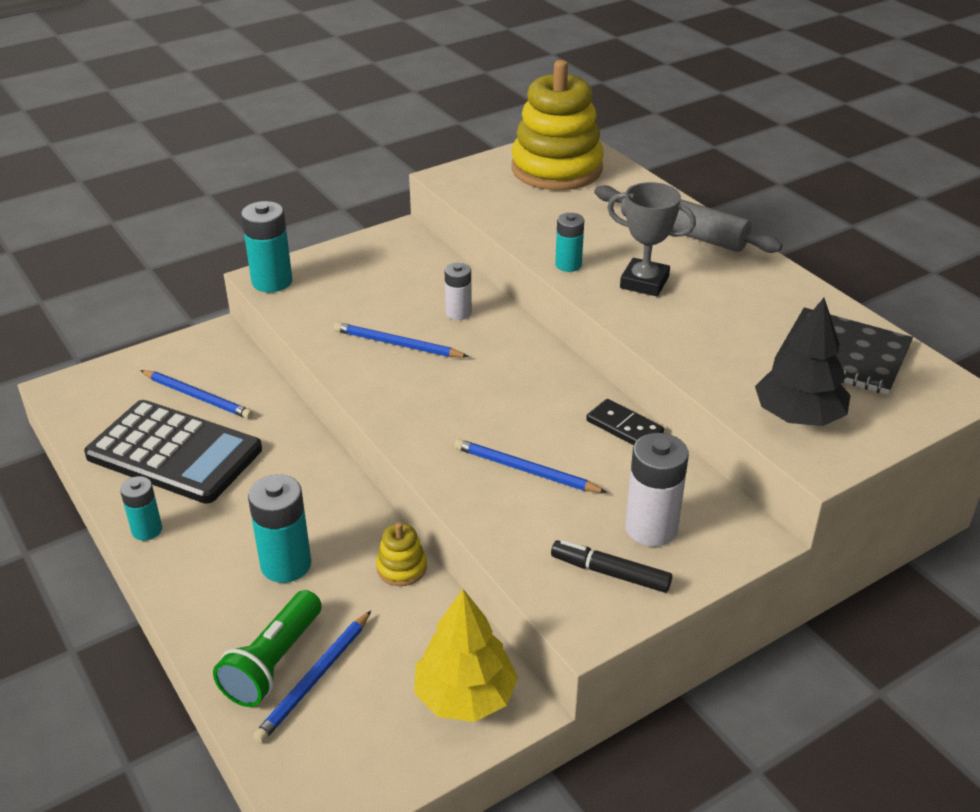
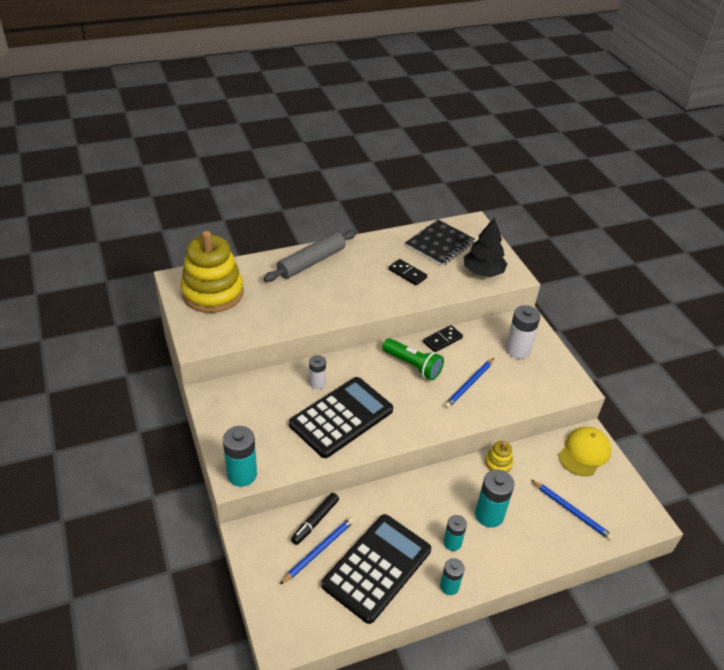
camera: 80 degrees left, 5 degrees up
green flashlight [213,590,322,707] -> green flashlight moved to [382,338,444,380]
blue pencil [334,322,469,357] -> black calculator [289,377,393,458]
yellow tree [414,589,518,722] -> yellow cap [558,427,611,476]
black marker [551,540,672,593] -> black marker moved to [291,493,339,545]
turquoise battery [555,213,584,272] -> turquoise battery moved to [443,515,467,551]
grey trophy [607,182,696,296] -> none
none -> black domino [388,259,427,286]

